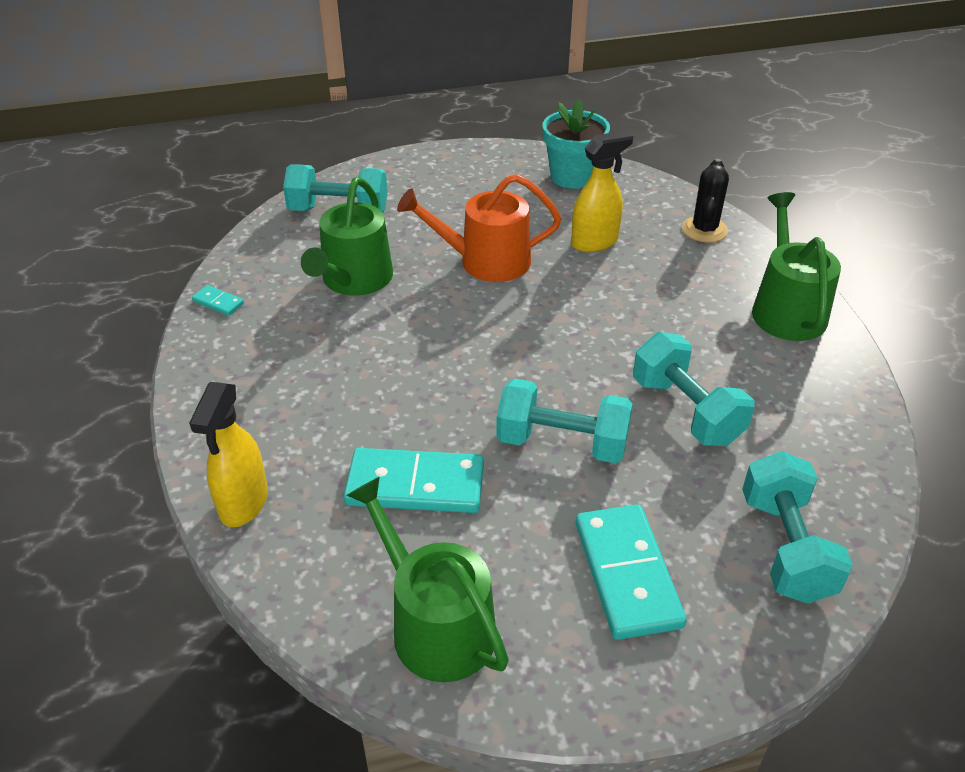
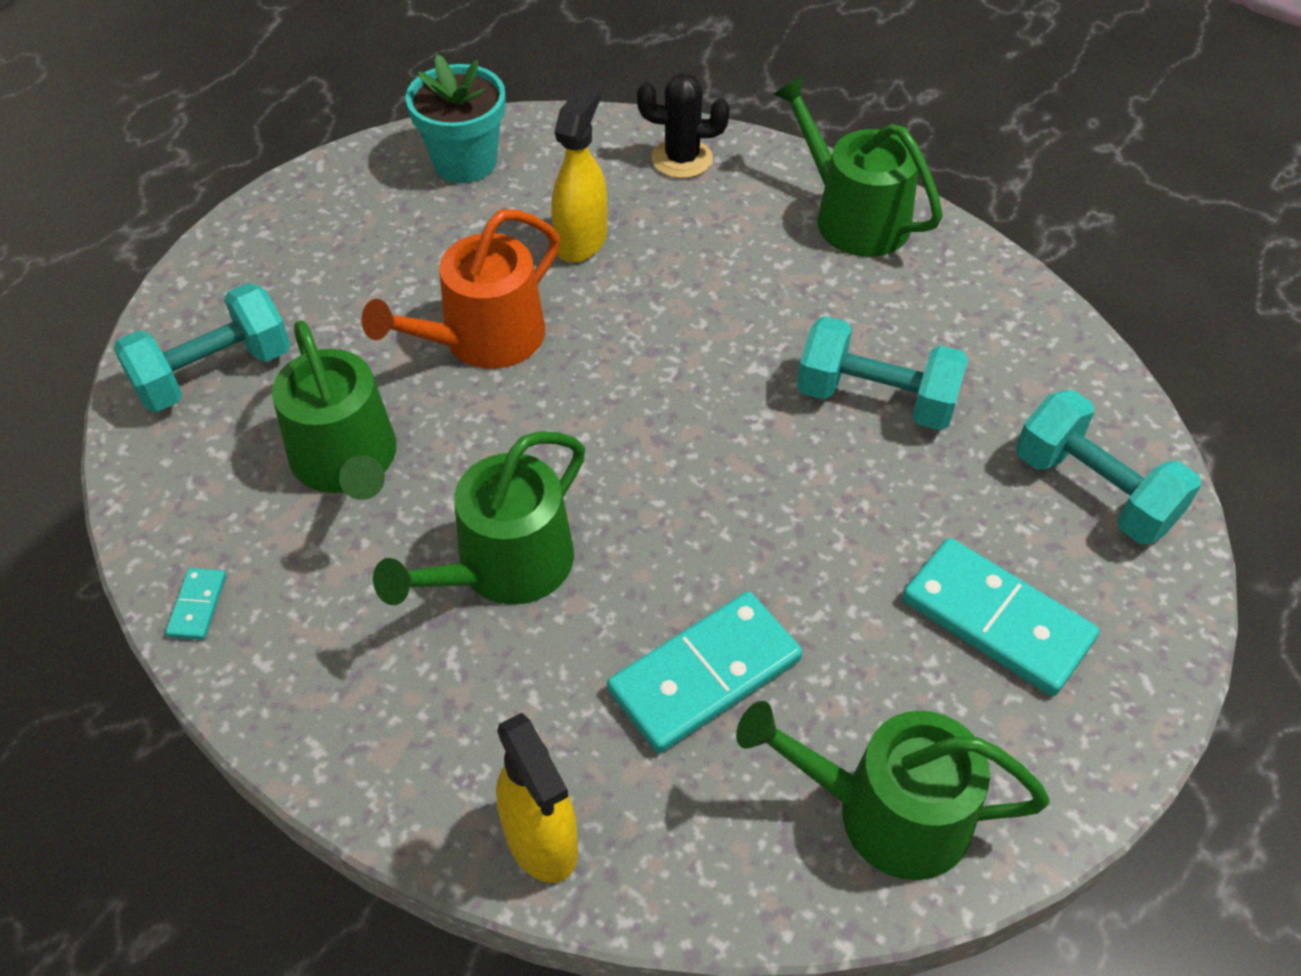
camera: 40 degrees left, 10 degrees up
turquoise domino [192,285,244,316] -> turquoise domino turned 75 degrees counterclockwise [165,568,226,640]
turquoise dumbbell [496,379,633,463] -> none
black cactus [682,159,729,242] -> black cactus turned 60 degrees counterclockwise [637,73,730,178]
none -> green watering can [373,431,585,605]

